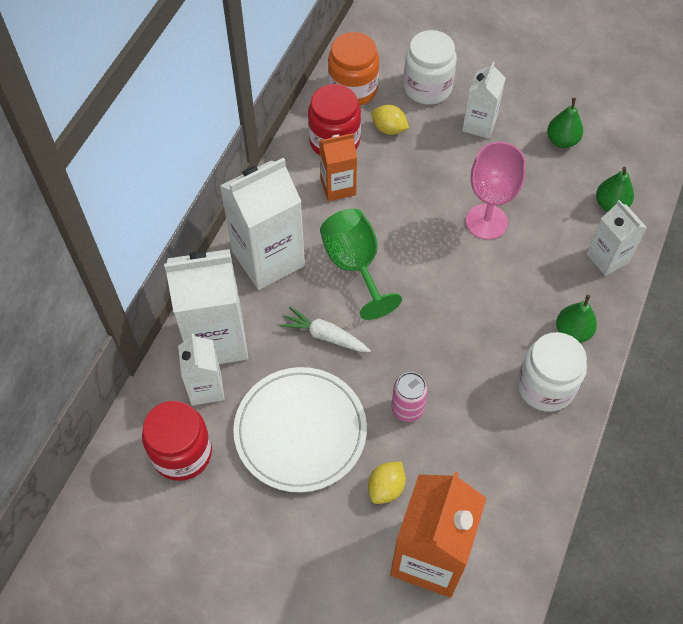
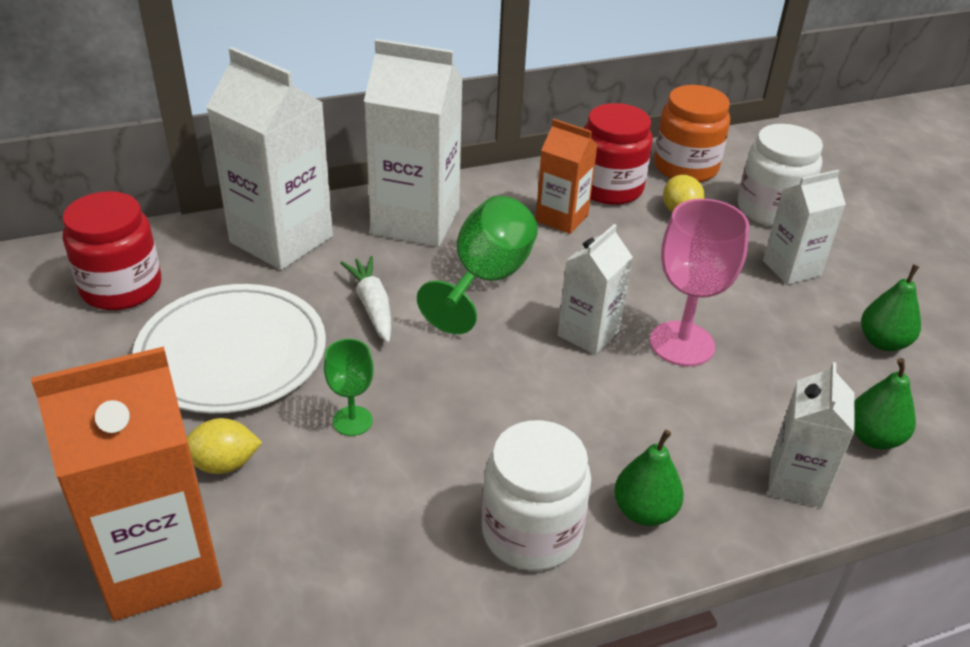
camera: 45 degrees right, 20 degrees down
white carton [178,333,225,405] -> white carton moved to [558,224,632,355]
pink can [391,372,428,422] -> green goblet [324,339,374,436]

